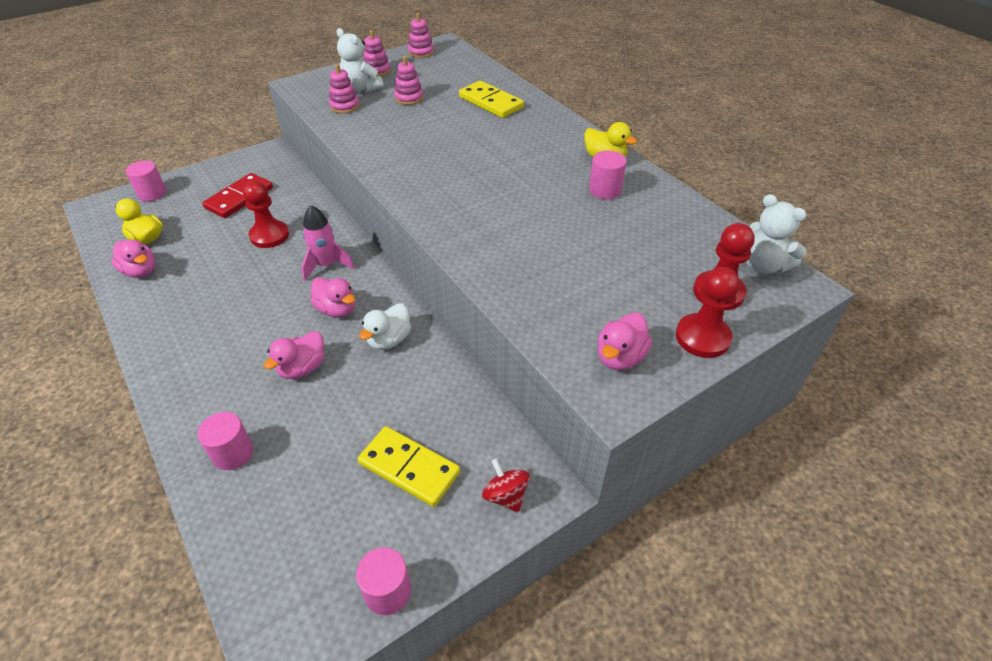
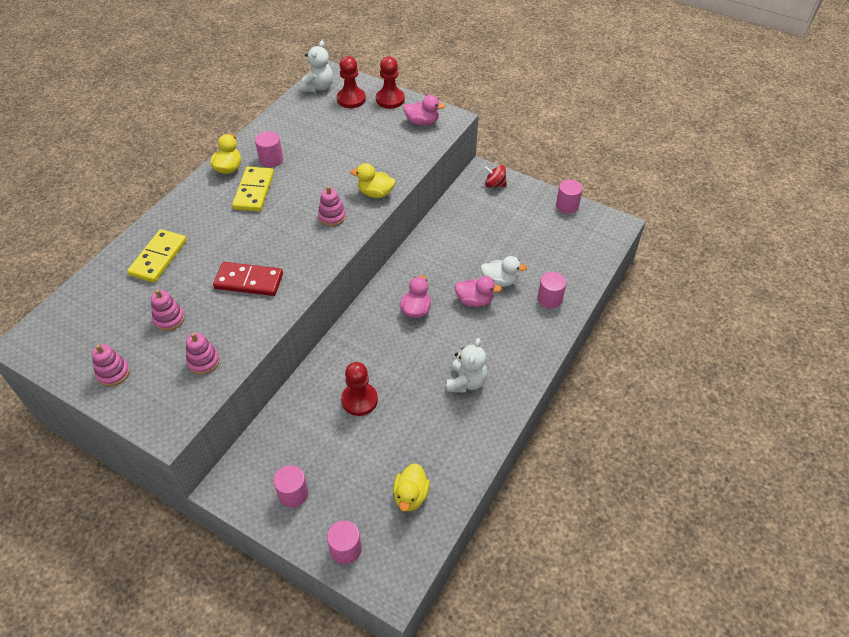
camera: 115 degrees left, 5 degrees up
pink duck [111,239,155,278] -> none
red domino [202,173,273,218] -> red domino moved to [213,262,283,296]
pink rocket [301,205,354,281] -> none
white teddy bear [337,28,384,93] -> white teddy bear moved to [447,338,487,393]
yellow domino [358,426,460,507] -> yellow domino moved to [232,167,274,211]
white duck [360,303,411,350] -> white duck moved to [480,256,527,287]
pink stacking toy [408,13,434,58] -> pink stacking toy moved to [318,186,346,226]
red spinning top [482,459,530,513] -> red spinning top turned 75 degrees clockwise [484,165,507,188]
none -> pink cylinder [273,465,308,507]
none -> yellow duck [350,163,395,198]

